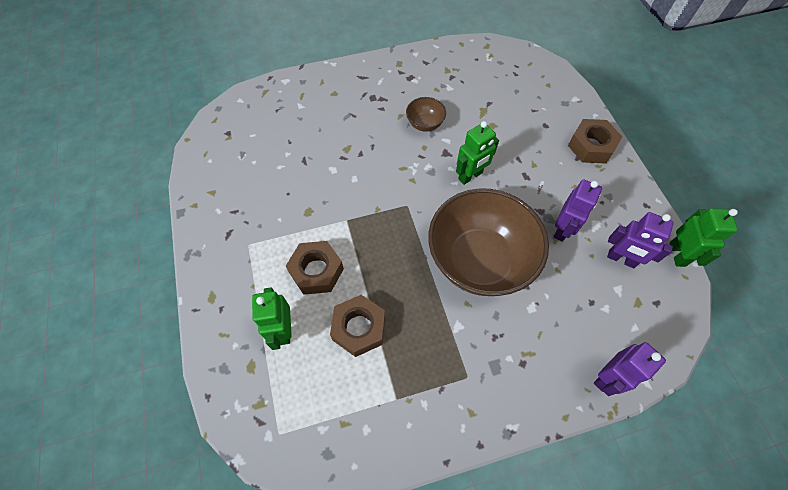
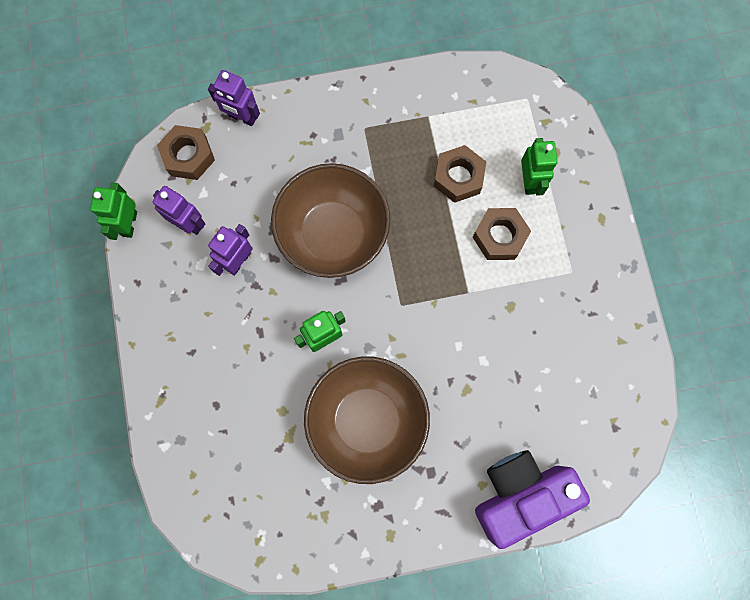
camera: 175 degrees left, 15 degrees up
brown bowl [406,97,446,132] -> brown bowl [304,356,430,484], size x2.37
brown nut [568,119,622,164] -> brown nut moved to [157,125,215,180]
purple robot [594,342,666,396] -> purple robot turned 120 degrees counterclockwise [208,70,260,126]
none -> purple camera [475,450,590,549]

